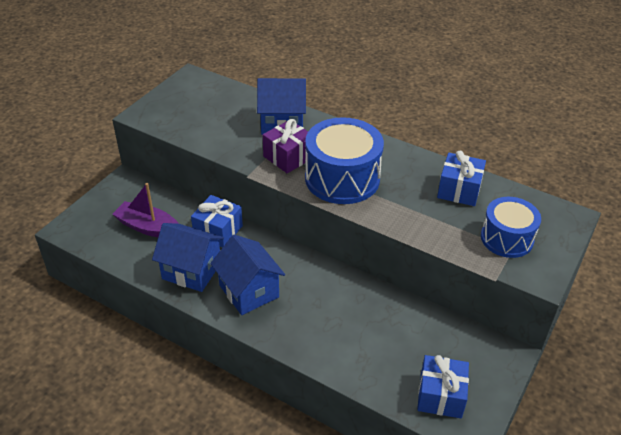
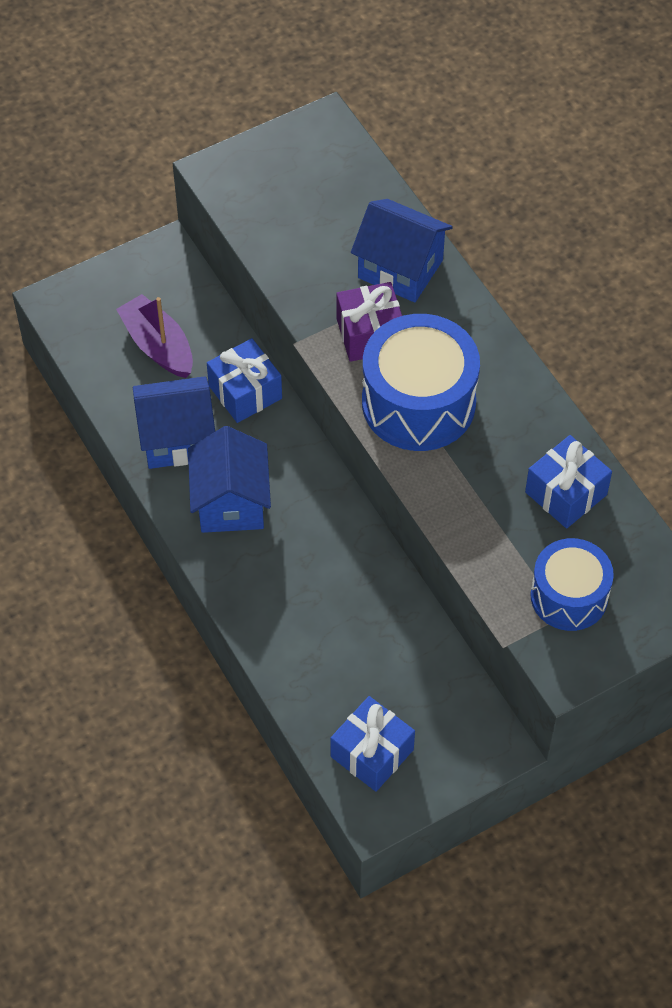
camera: 30 degrees right, 15 degrees up
blue house [152,223,224,292] -> blue house turned 60 degrees counterclockwise [133,376,215,469]

